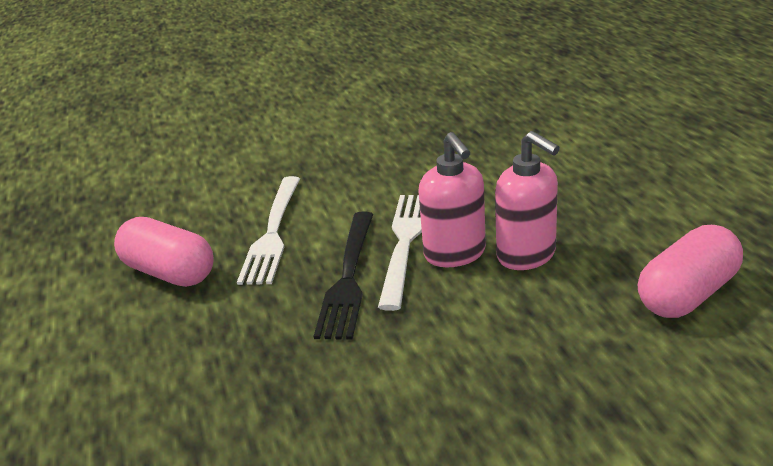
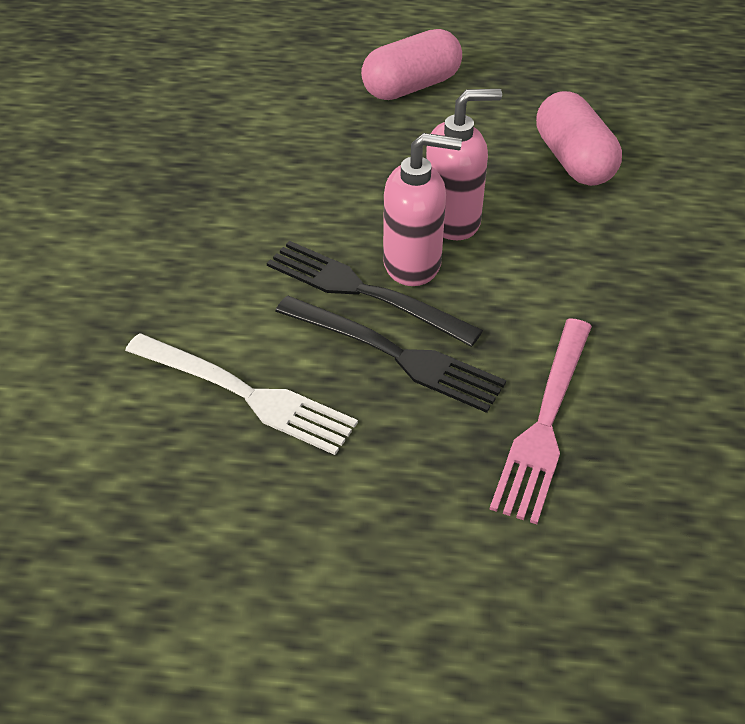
camera: 70 degrees left, 15 degrees up
pink capsule [114,217,213,287] -> pink capsule moved to [361,29,462,100]
white fork [378,195,422,311] -> black fork [267,241,483,347]
none -> pink fork [489,318,592,524]

